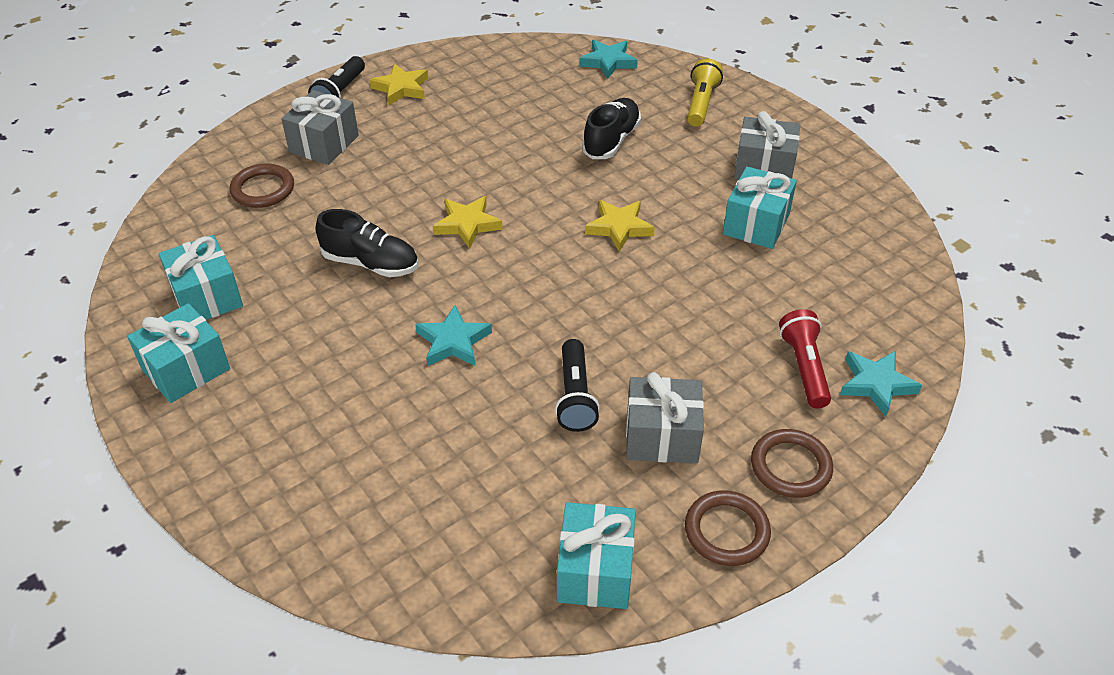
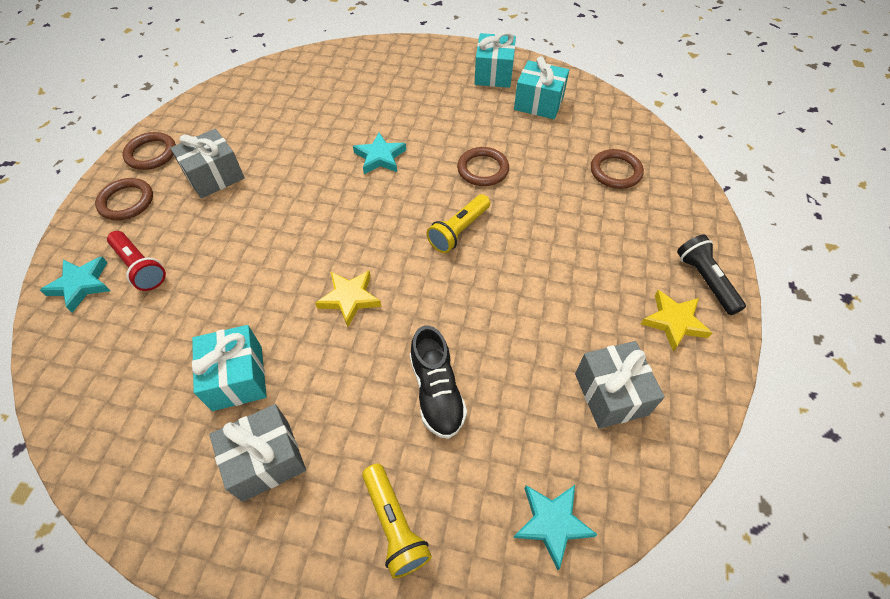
camera: 140 degrees right, 10 degrees up
grey gift [281,90,359,165] -> grey gift moved to [575,341,665,429]
black shoe [316,209,418,277] -> brown ring [457,147,509,186]
yellow star [433,196,502,249] -> yellow flashlight [427,194,490,253]
black flashlight [555,339,600,432] -> none
turquoise gift [557,502,636,609] -> none

